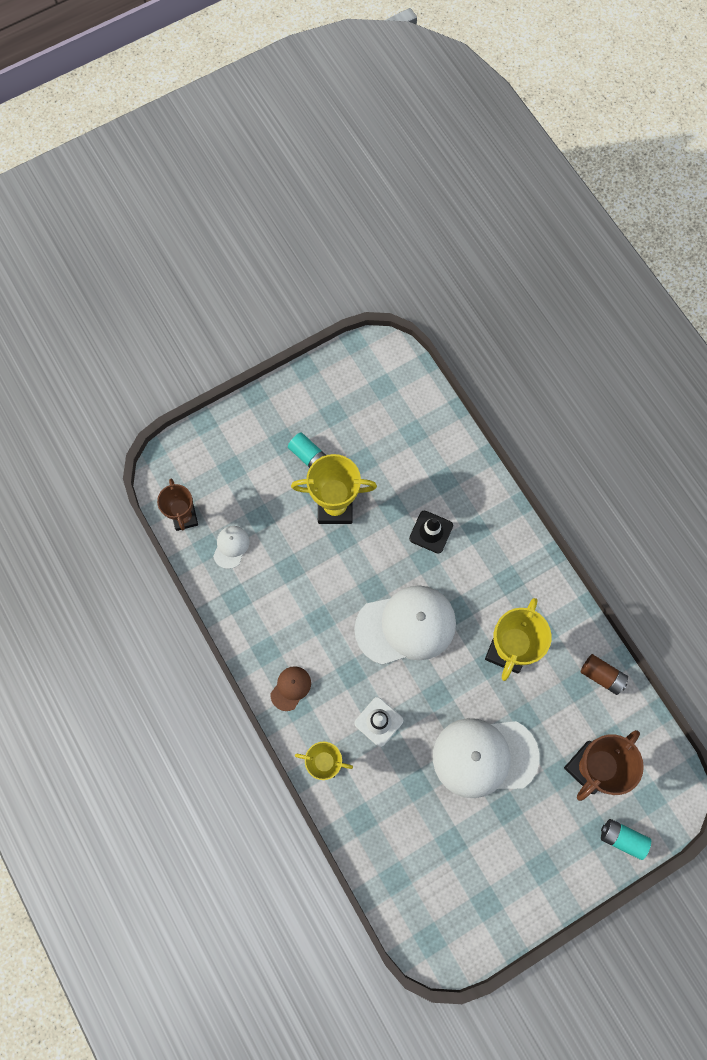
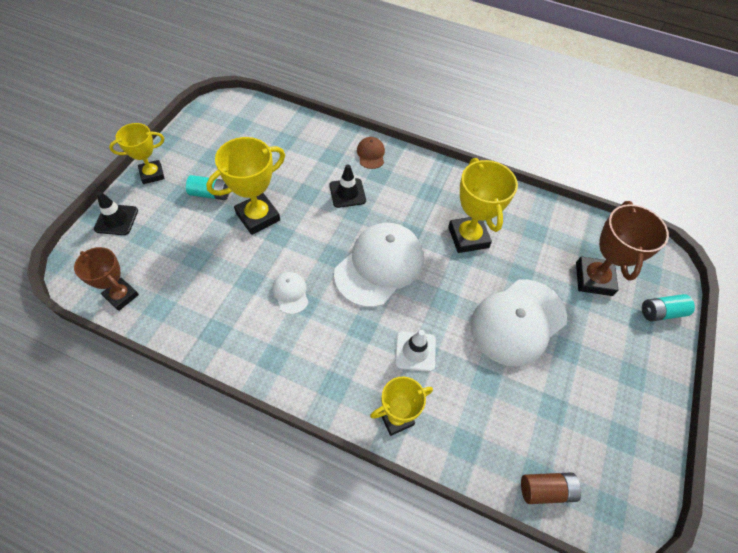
camera: 40 degrees left, 15 degrees down
white cap [213,526,250,569] -> white cap moved to [272,272,308,314]
brown cap [271,666,311,711] -> brown cap moved to [357,137,385,169]
brown battery [581,654,628,695] -> brown battery moved to [521,472,581,504]
none -> black traffic cone [94,191,138,235]
none -> yellow trophy [109,123,165,184]

